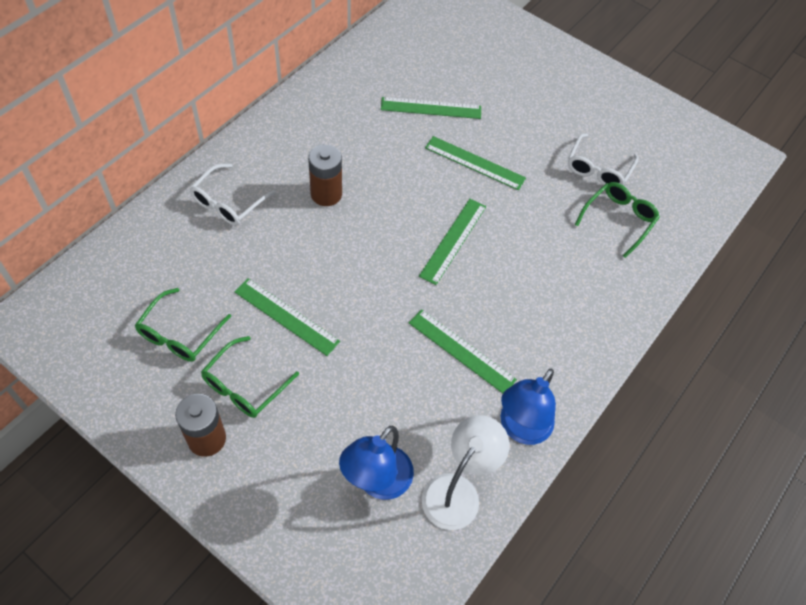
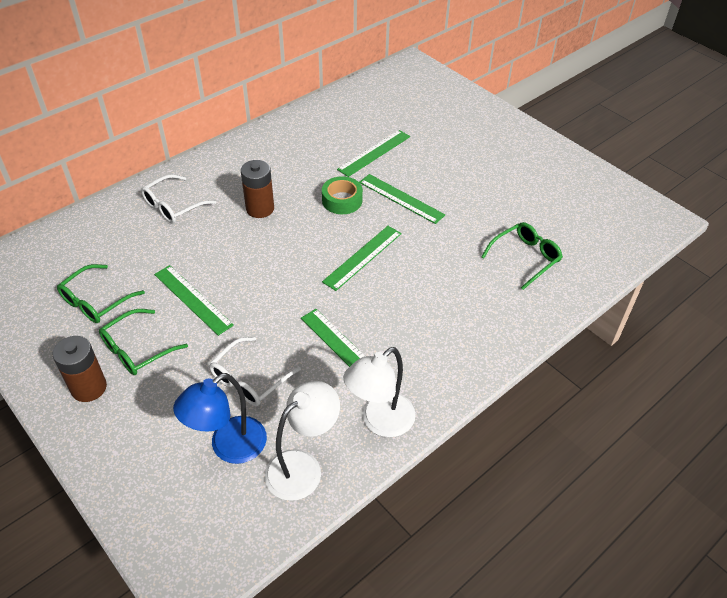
camera: 15 degrees right, 10 degrees down
green ruler [381,97,481,119] -> green ruler turned 60 degrees counterclockwise [337,130,410,177]
blue lamp [501,368,556,445] -> white lamp [343,347,416,437]
white glasses [568,134,639,185] -> white glasses moved to [209,337,301,406]
none -> green tape [322,176,363,214]

